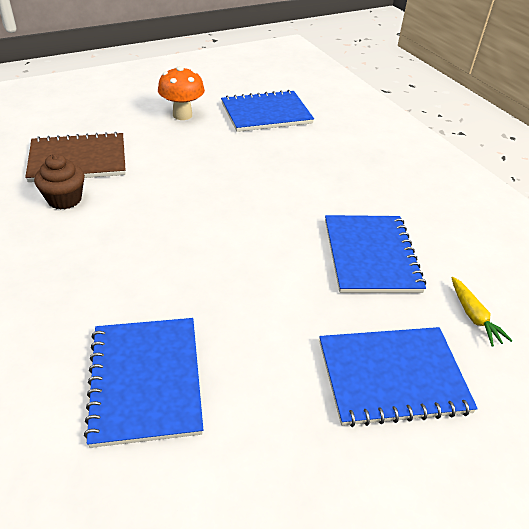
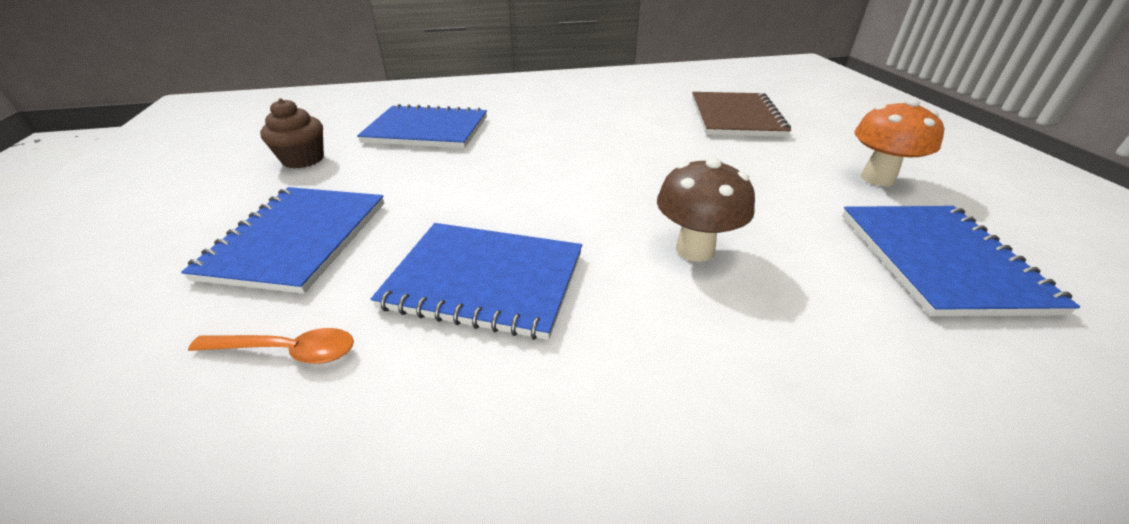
camera: 110 degrees right, 5 degrees down
brown cupcake [34,154,85,210] -> brown cupcake moved to [260,98,324,169]
yellow carrot [451,277,513,347] -> orange spoon [188,328,354,364]
none -> brown mushroom [657,158,755,262]

